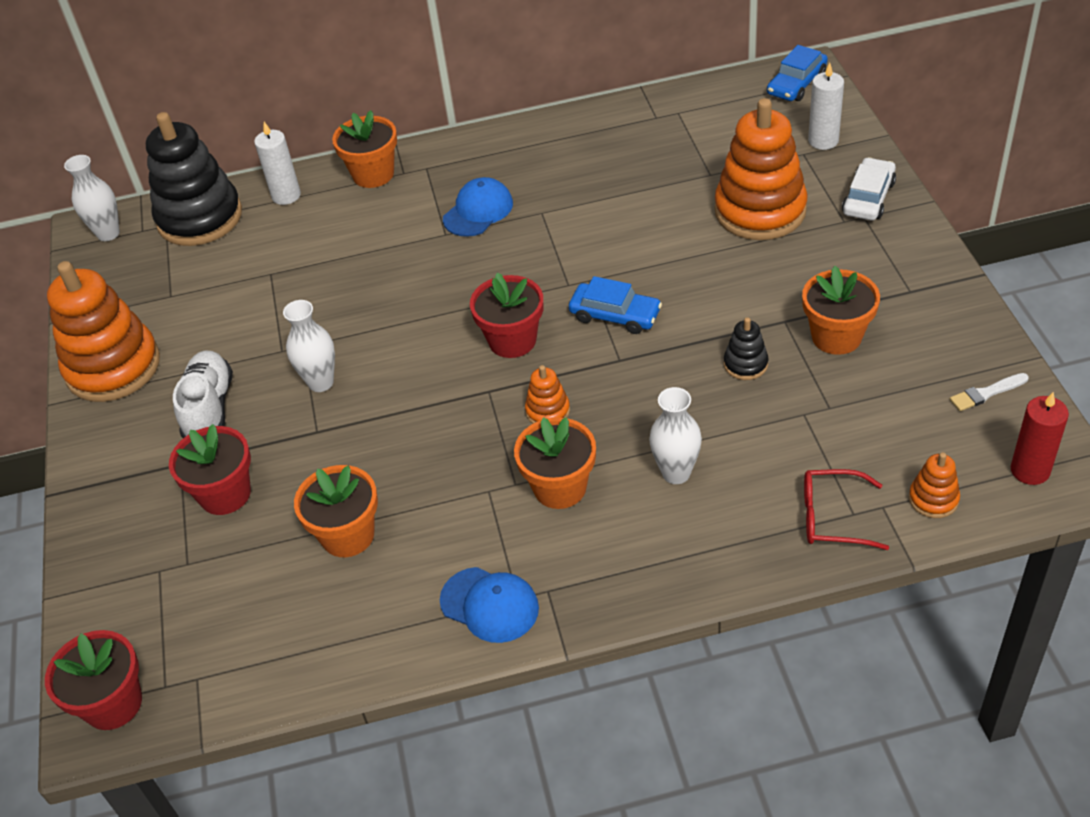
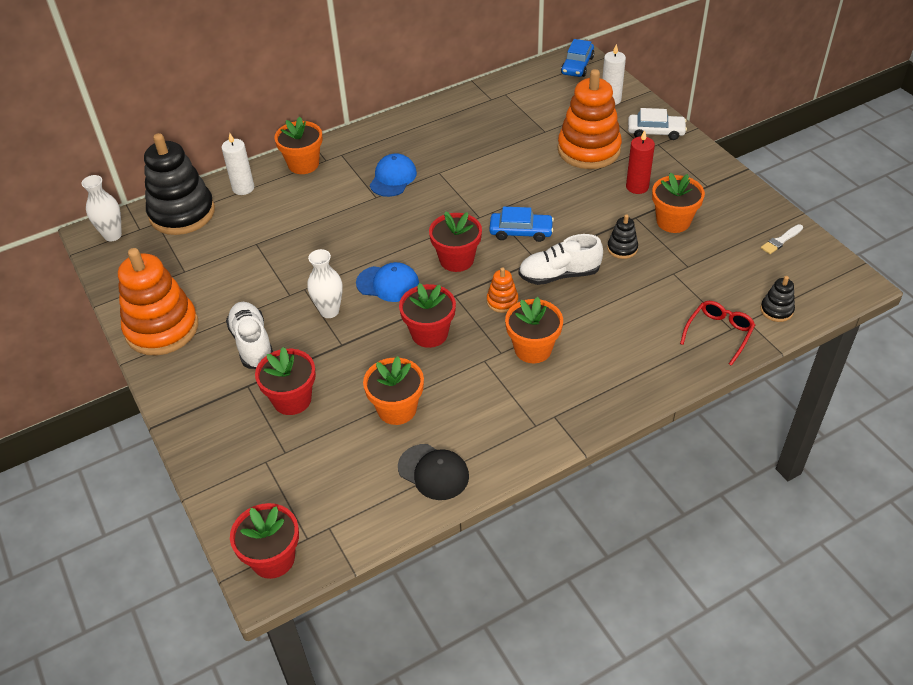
camera: 20 degrees left, 0 degrees up
blue cap [440,567,539,643] -> blue cap moved to [356,262,419,302]
white vase [649,387,702,484] -> none
red glasses [804,469,889,550] -> red glasses turned 135 degrees clockwise [680,301,755,366]
white car [842,157,896,220] -> white car turned 90 degrees clockwise [628,108,687,140]
orange stacking toy [909,452,960,518] -> black stacking toy [760,276,795,322]
red candle [1011,392,1069,485] -> red candle moved to [626,130,655,194]
none -> black cap [398,444,469,500]
none -> red flower pot [399,283,456,348]
none -> white shoe [519,234,603,285]

